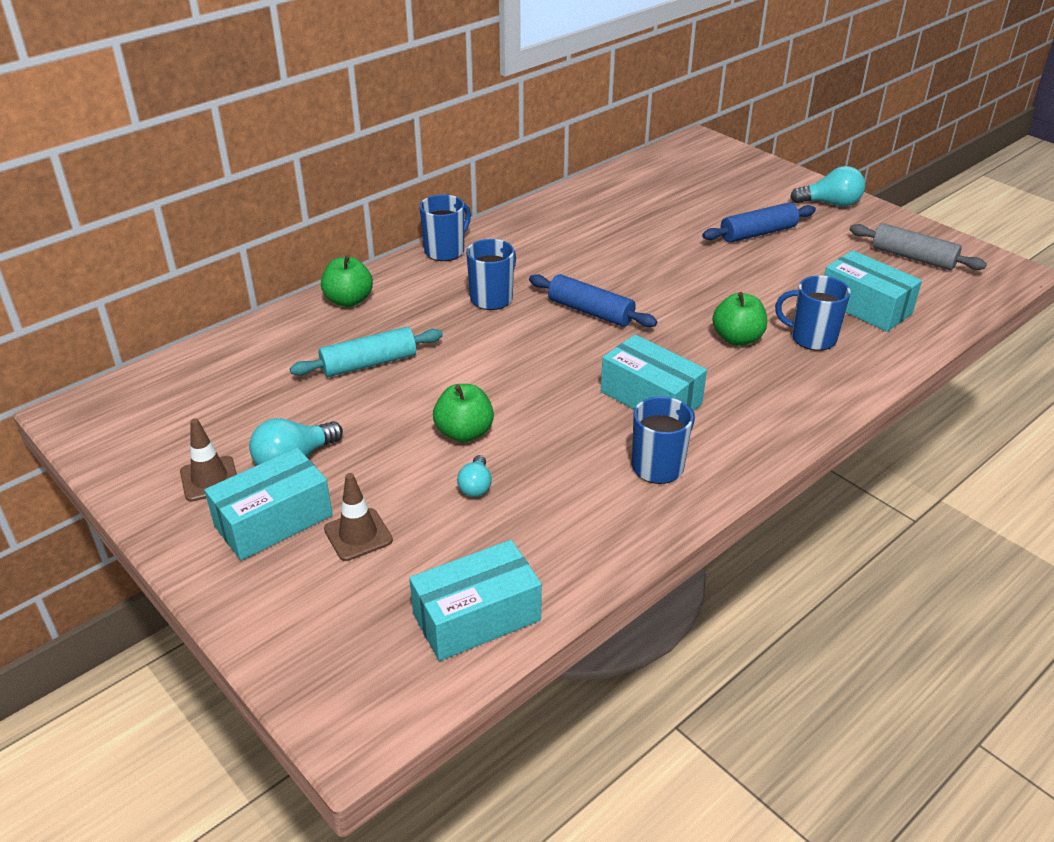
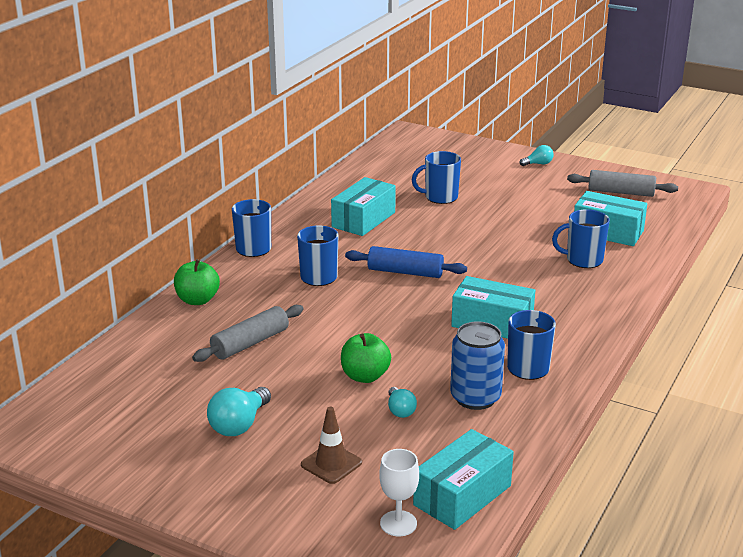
camera: 20 degrees left, 10 degrees down
brown traffic cone [180,418,237,502] -> none
turquoise box [205,448,333,561] -> turquoise box moved to [331,177,396,236]
turquoise rolling pin [290,327,443,377] -> grey rolling pin [192,305,304,362]
blue rolling pin [702,202,816,243] -> none
green apple [713,292,767,346] -> none
turquoise light bulb [790,166,865,207] -> turquoise light bulb [520,145,554,166], size x0.60
none -> white goblet [379,449,419,536]
none -> blue mug [412,151,461,204]
none -> blue can [450,322,505,410]

